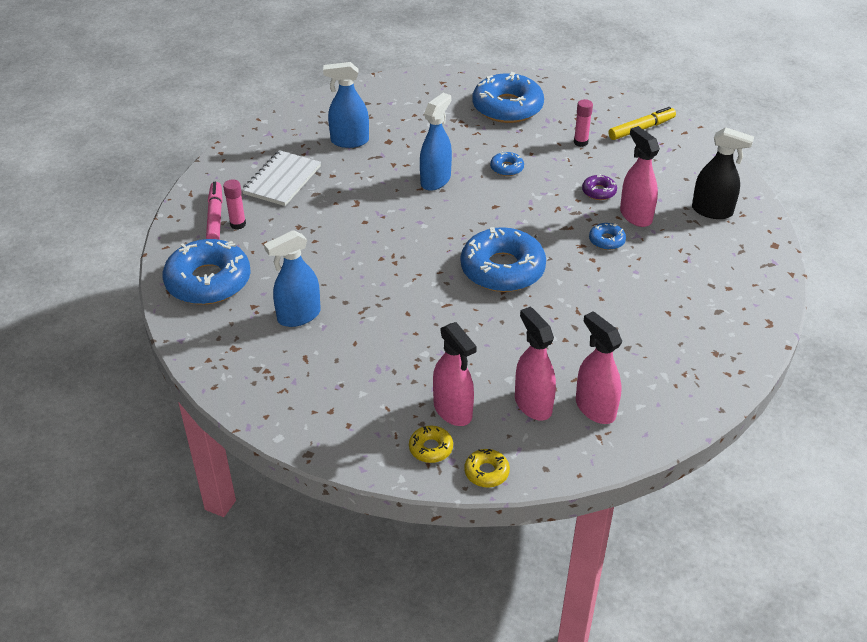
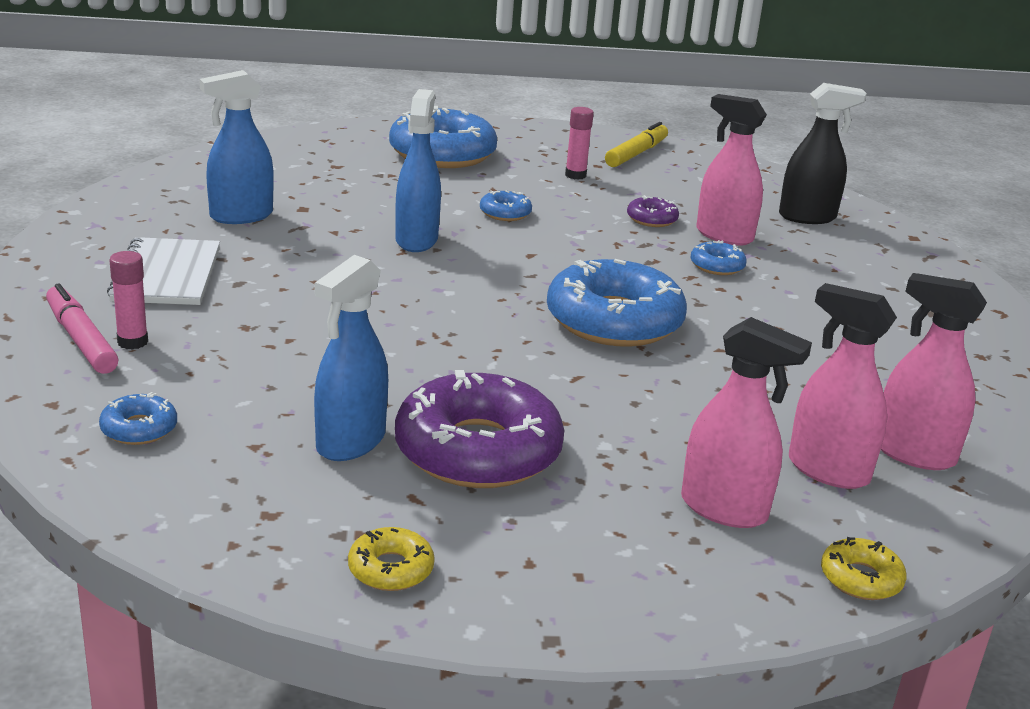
camera: 30 degrees left, 15 degrees down
blue donut [163,239,251,305] -> blue donut [99,392,177,445], size x0.44
yellow donut [409,426,453,463] -> yellow donut moved to [348,527,435,591]
none -> purple donut [395,370,565,488]

